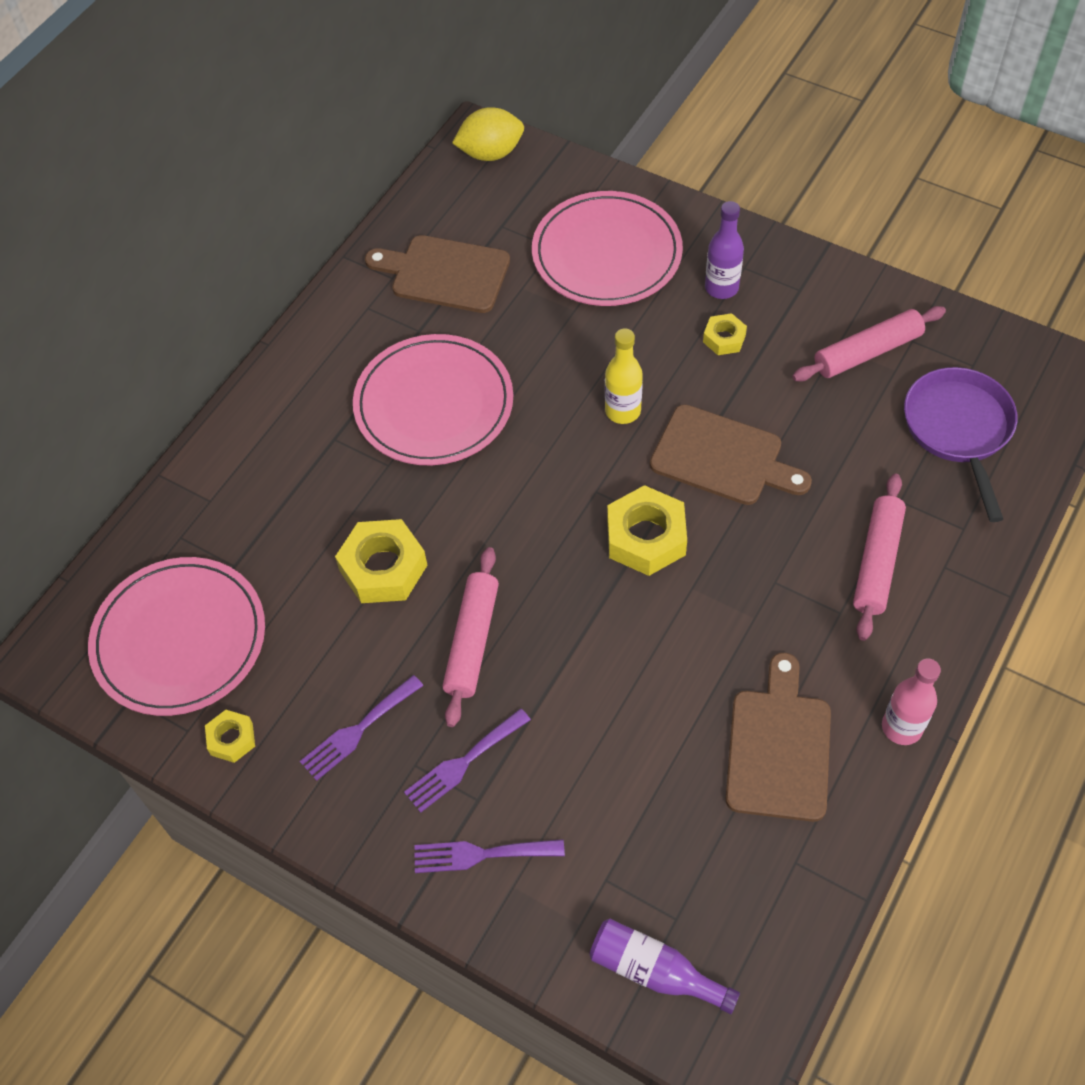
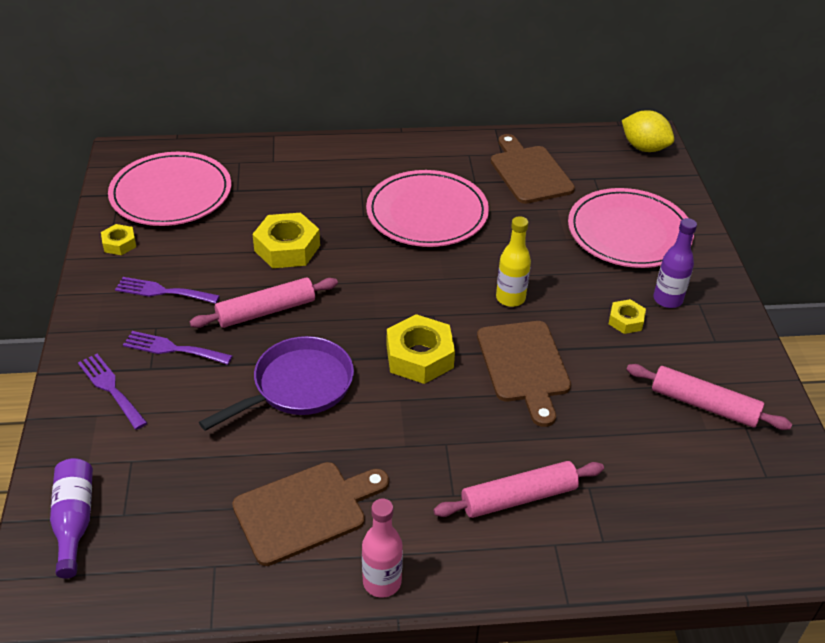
camera: 50 degrees right, 15 degrees down
purple pan [904,367,1017,522] -> purple pan moved to [199,336,354,431]

